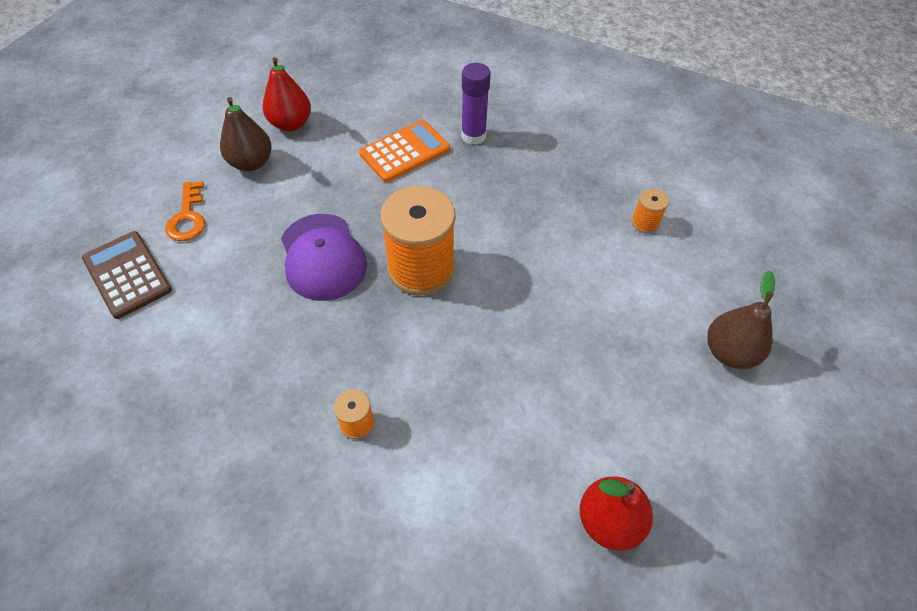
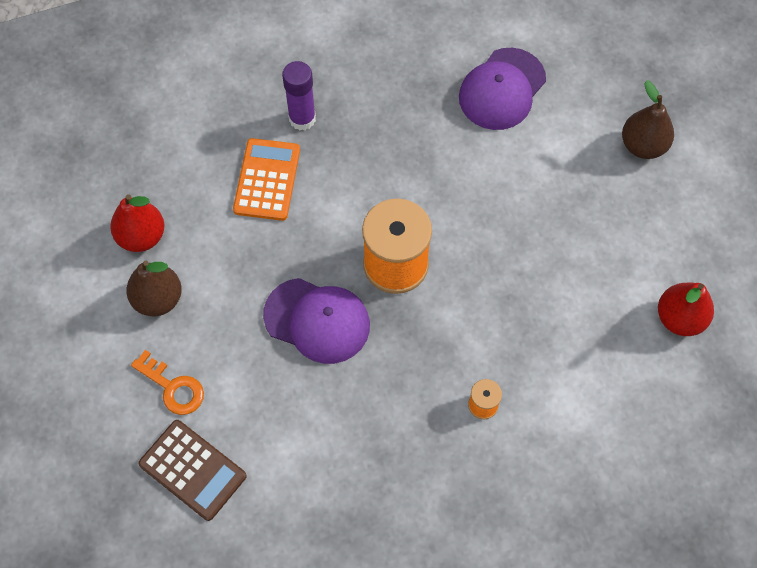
camera: 45 degrees left, 10 degrees up
brown calculator [82,231,172,319] -> brown calculator turned 150 degrees counterclockwise [138,420,247,521]
orange spool [632,188,669,233] -> purple cap [459,48,546,130]

